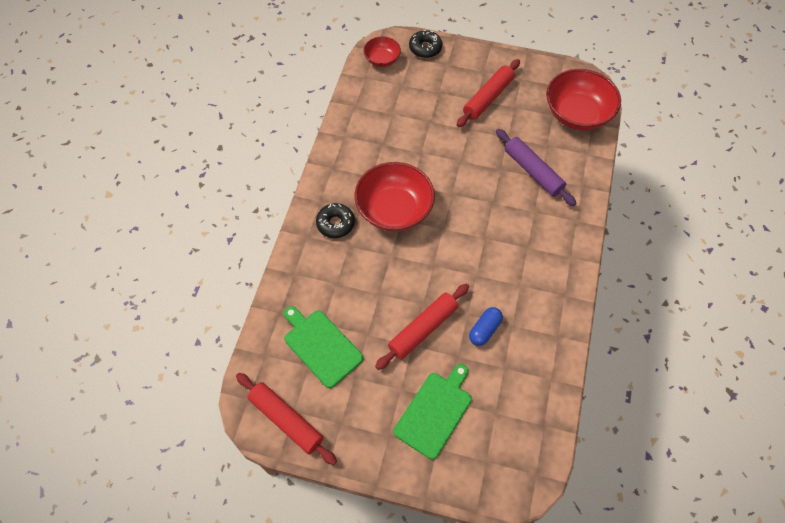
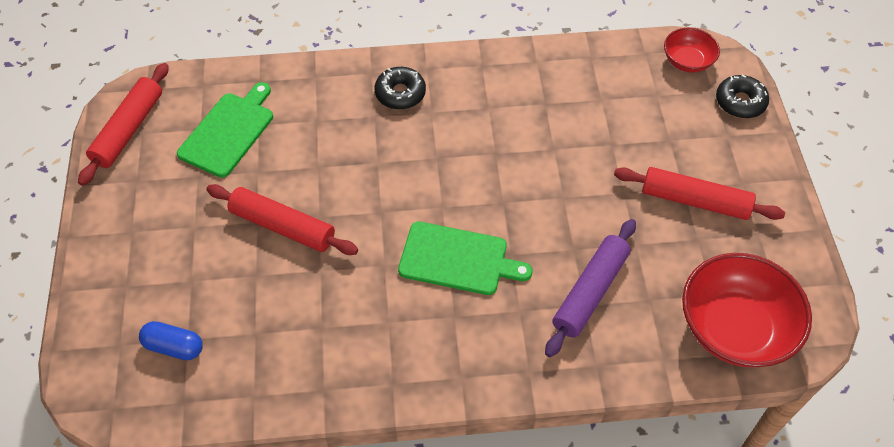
camera: 70 degrees right, 5 degrees down
red bowl [354,162,435,232] -> none
green cutting board [394,364,472,460] -> green cutting board moved to [398,222,533,295]
blue capsule [469,307,503,346] -> blue capsule moved to [139,321,203,360]

